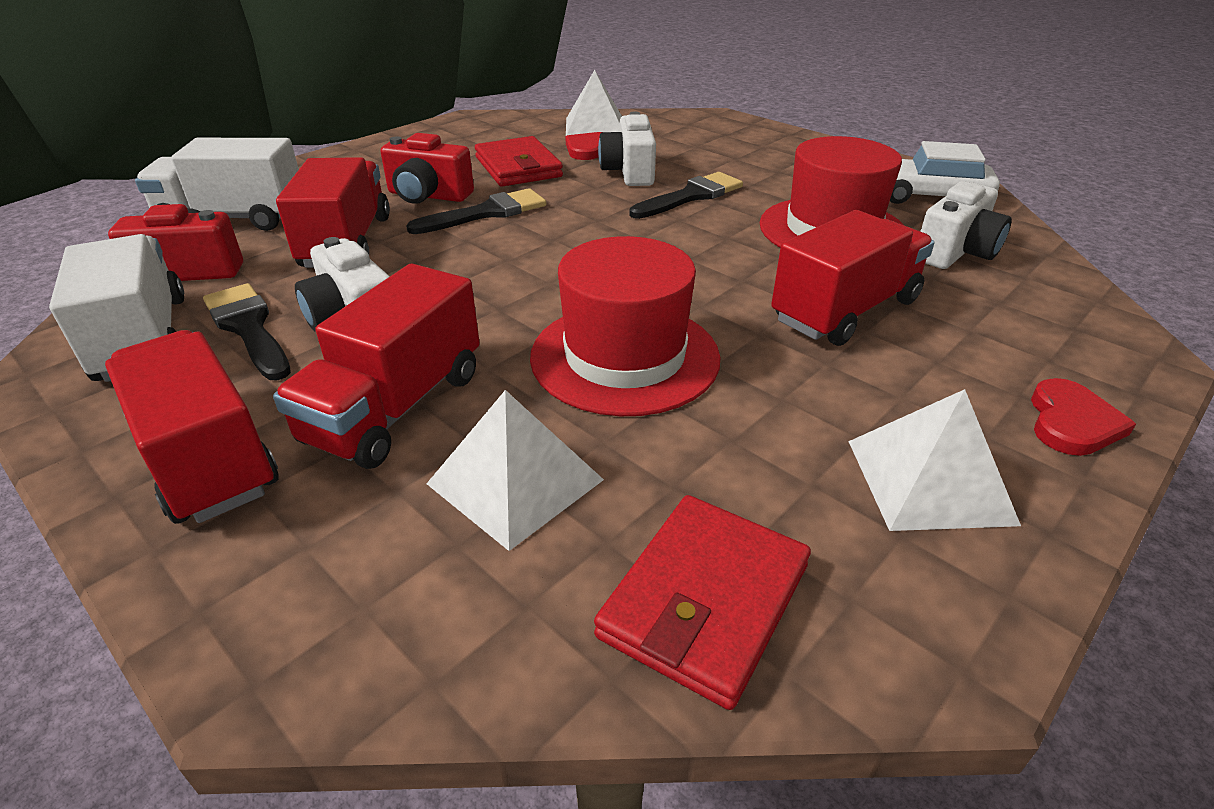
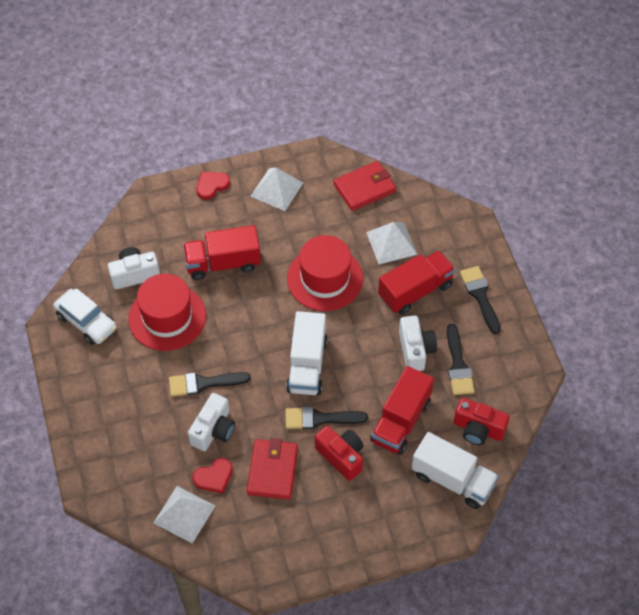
camera: 150 degrees left, 20 degrees up
white truck [49,234,184,382] -> white truck moved to [286,311,328,395]
red truck [105,330,279,524] -> black brush [460,266,500,334]

